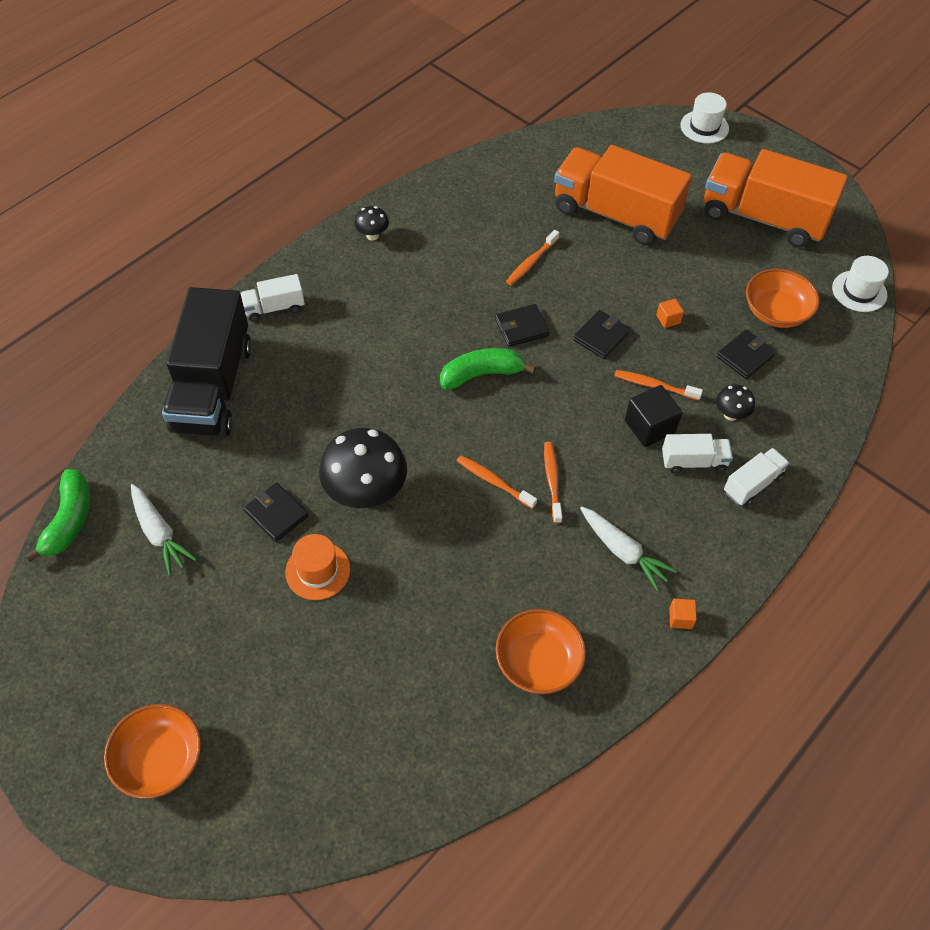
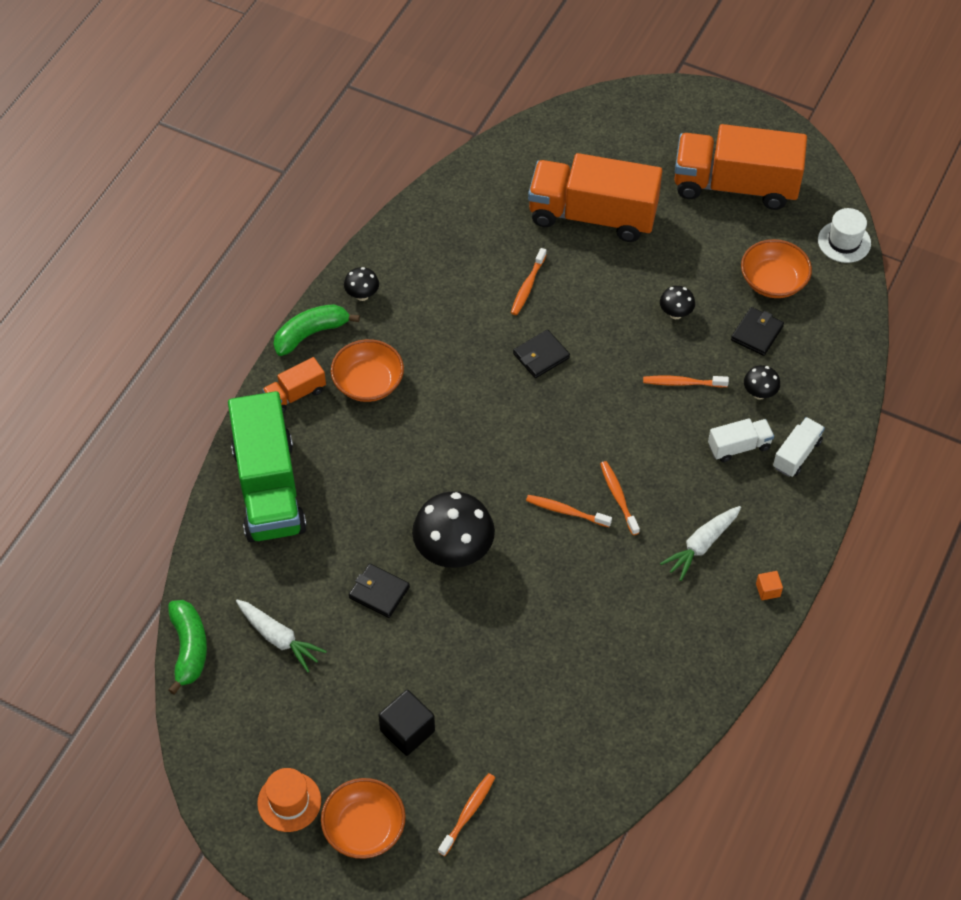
camera: 15 degrees left, 0 degrees up
black truck [162,287,251,437] -> green truck [228,391,307,542]
white truck [240,274,305,322] -> orange truck [262,357,326,412]
orange hat [285,534,350,600] -> orange hat moved to [257,768,321,832]
green banana [440,348,536,389] -> green banana moved to [274,304,360,356]
orange bowl [495,609,586,694] -> orange bowl moved to [331,339,404,402]
black wallet [573,310,630,359] -> none
white carrot [580,507,677,591] -> white carrot turned 105 degrees clockwise [660,506,741,581]
black cube [625,385,682,447] -> black cube moved to [378,690,435,756]
orange cube [656,299,684,328] -> black mushroom [660,286,695,319]
white hat [680,92,729,144] -> none
none -> orange toothbrush [438,773,495,856]

